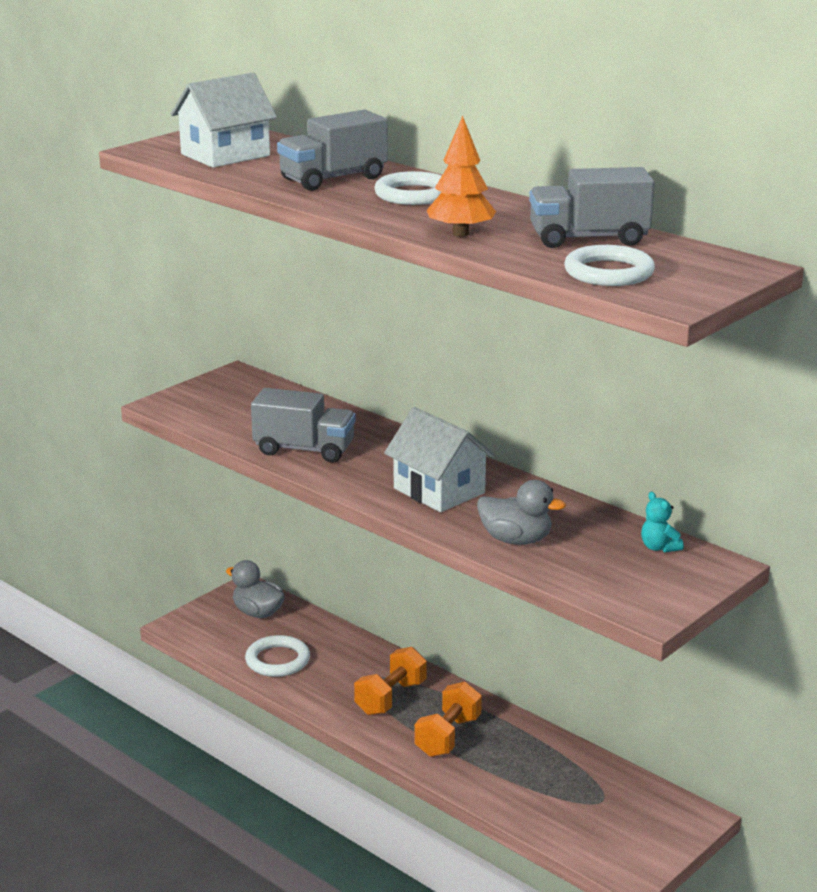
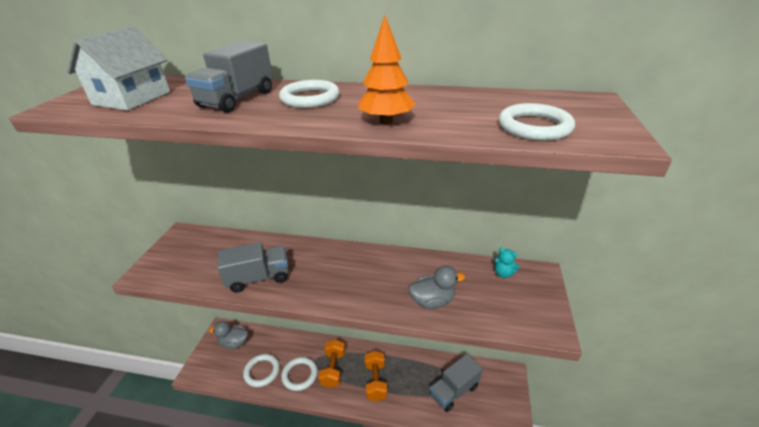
camera: 30 degrees left, 10 degrees up
white house [384,407,495,512] -> none
grey truck [529,167,654,248] -> grey truck moved to [430,354,483,412]
none -> white ring [281,357,318,391]

